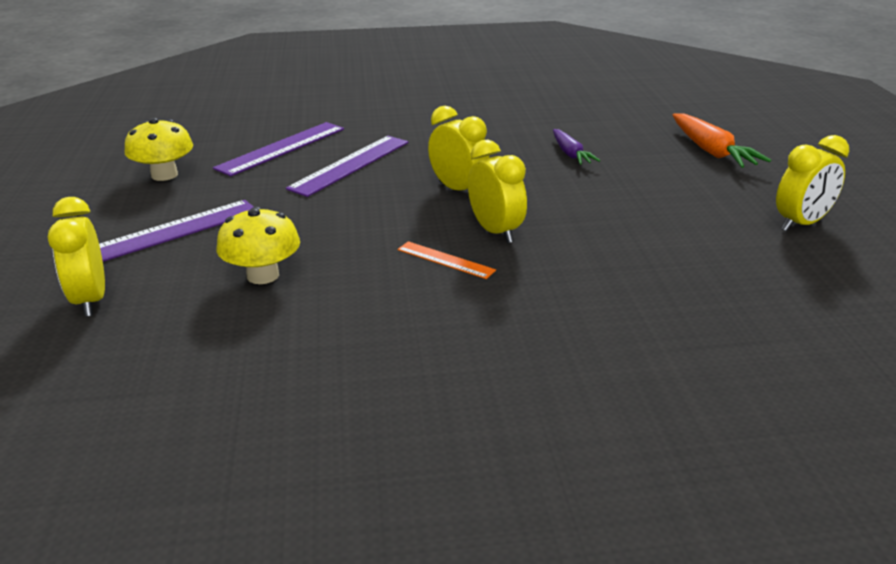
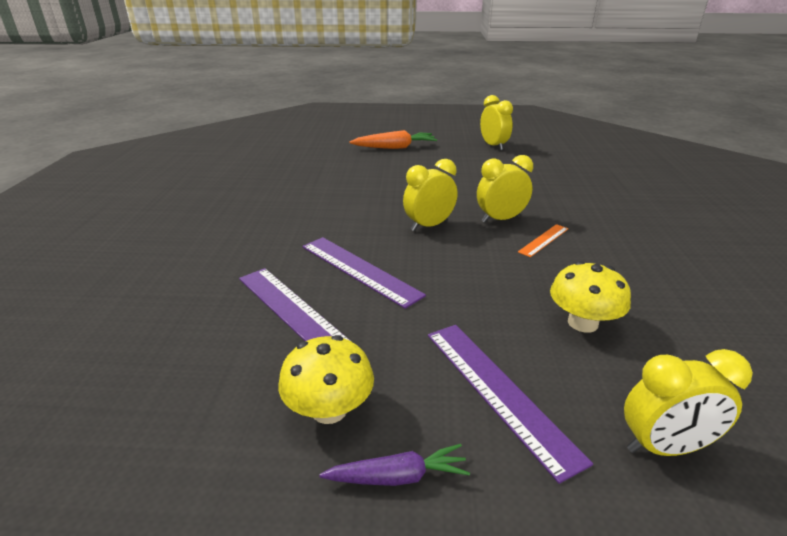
camera: 80 degrees left, 0 degrees up
purple carrot [553,129,600,165] -> purple carrot moved to [319,444,470,486]

